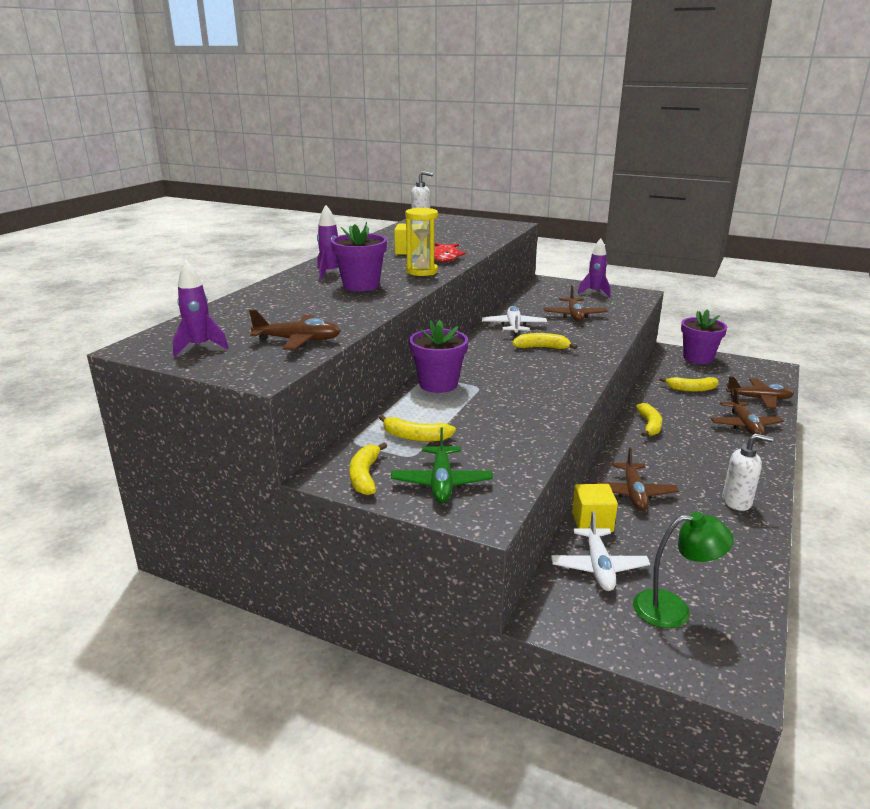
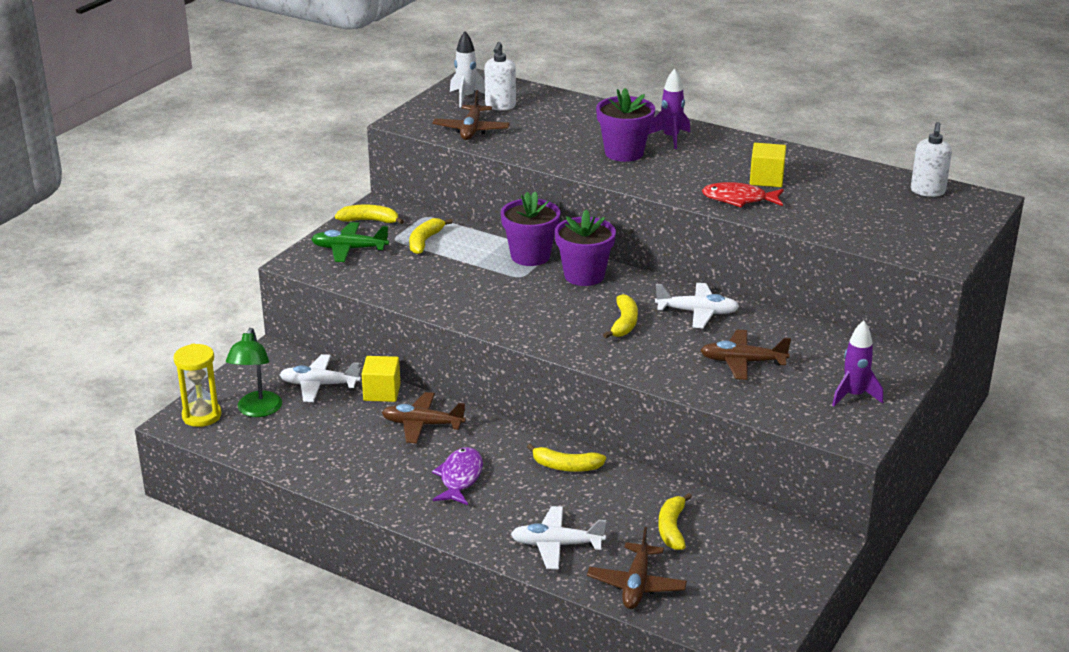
camera: 95 degrees right, 5 degrees up
purple rocket [173,260,229,357] -> white rocket [450,31,485,107]
yellow hourglass [405,208,438,276] -> yellow hourglass moved to [173,344,222,427]
purple flower pot [681,309,727,364] -> purple flower pot moved to [555,209,616,286]
brown plane [711,388,784,435] -> white plane [511,506,606,569]
white soap dispenser [722,433,773,511] -> white soap dispenser moved to [485,42,516,110]
none -> purple fish [432,447,483,505]

